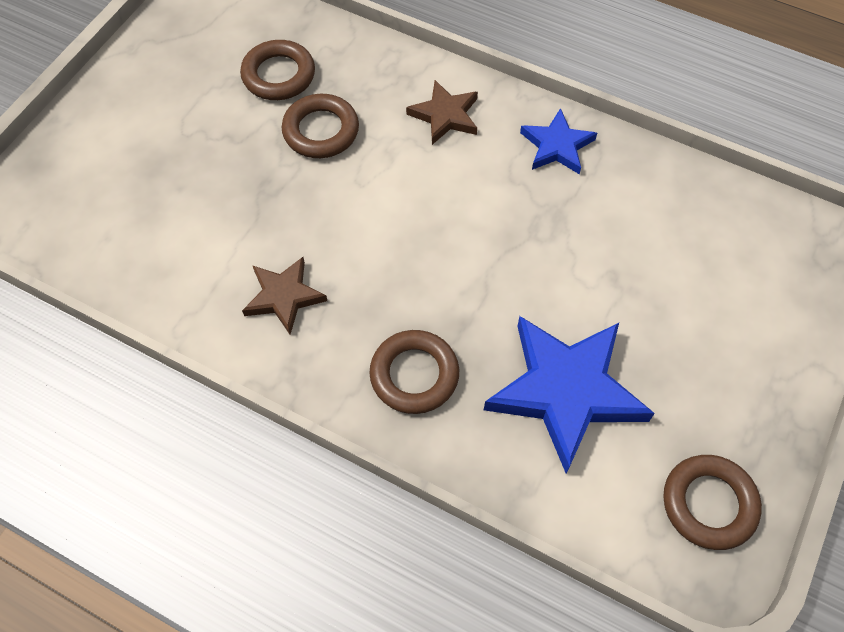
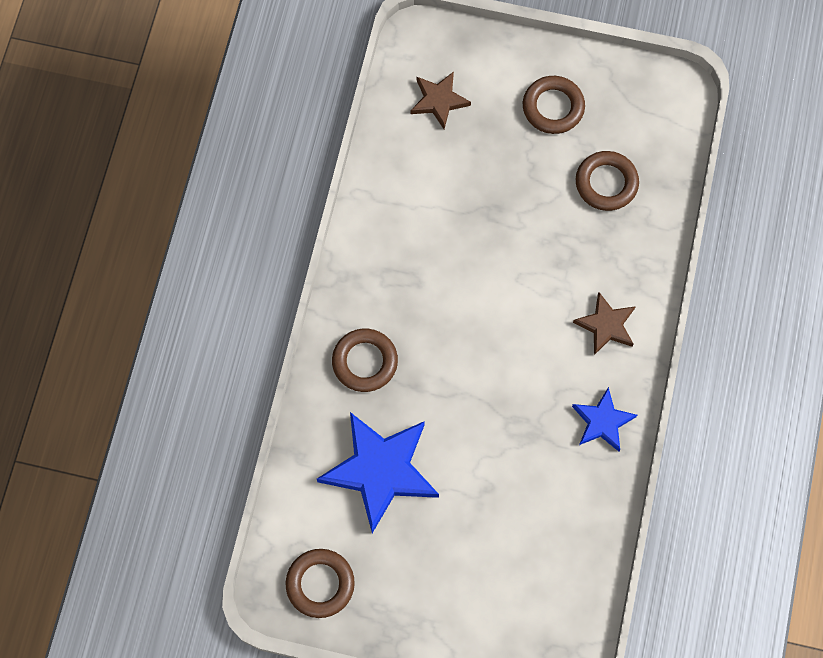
camera: 75 degrees right, 10 degrees up
brown star [242,257,327,335] -> brown star moved to [411,71,471,129]
brown ring [282,94,359,158] -> brown ring moved to [523,76,585,134]

